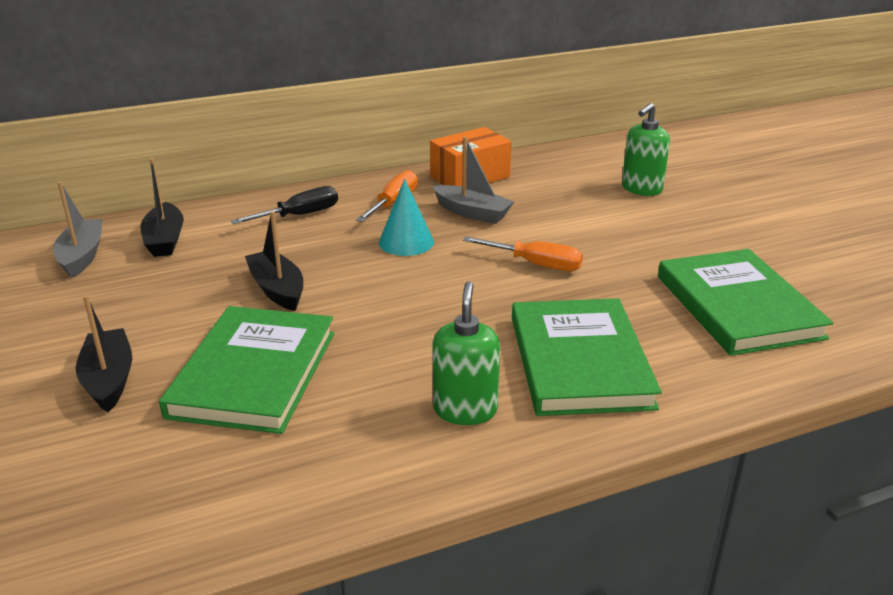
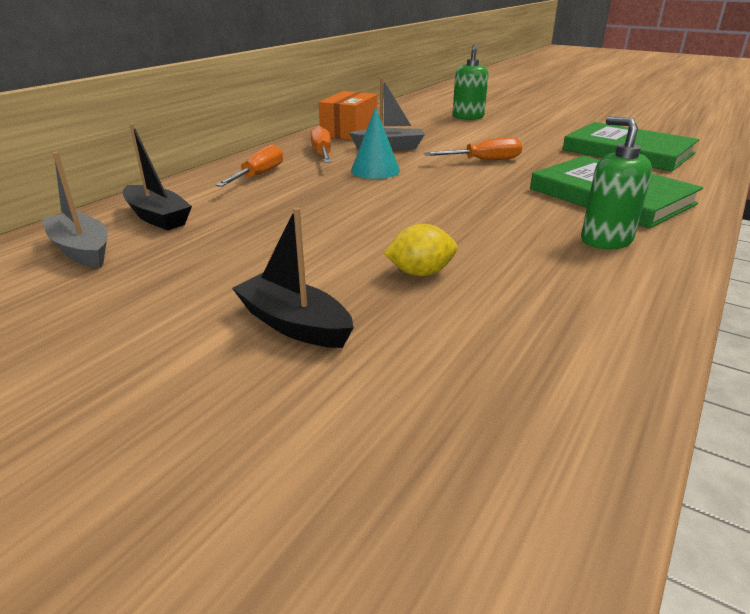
camera: 35 degrees left, 0 degrees up
green book [159,306,334,434] -> yellow lemon [384,224,457,276]
black screwdriver [231,186,338,224] -> orange screwdriver [216,144,283,187]
black boat [245,211,303,311] -> none

